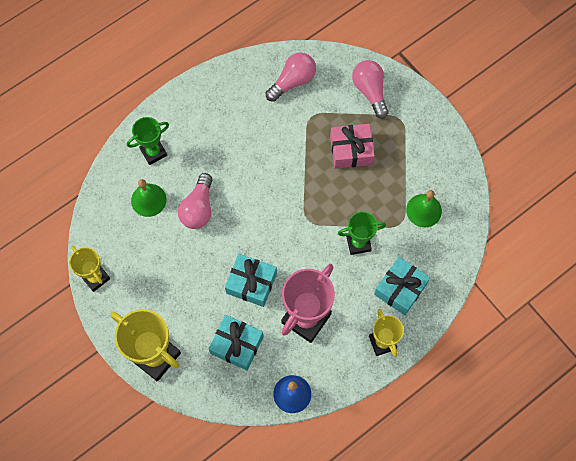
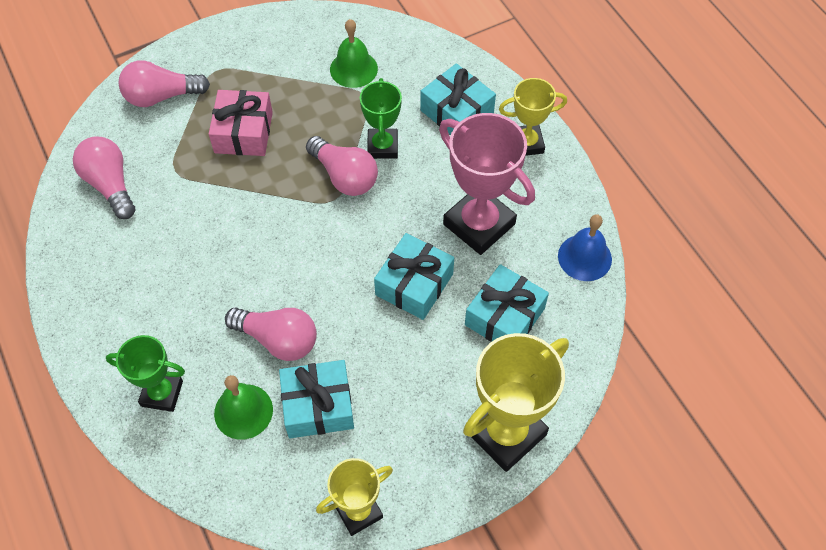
camera: 80 degrees left, 10 degrees down
green trophy [127,117,169,165] -> green trophy turned 60 degrees counterclockwise [106,335,185,412]
none -> turquoise gift [279,360,354,438]
none -> pink light bulb [306,136,378,196]

